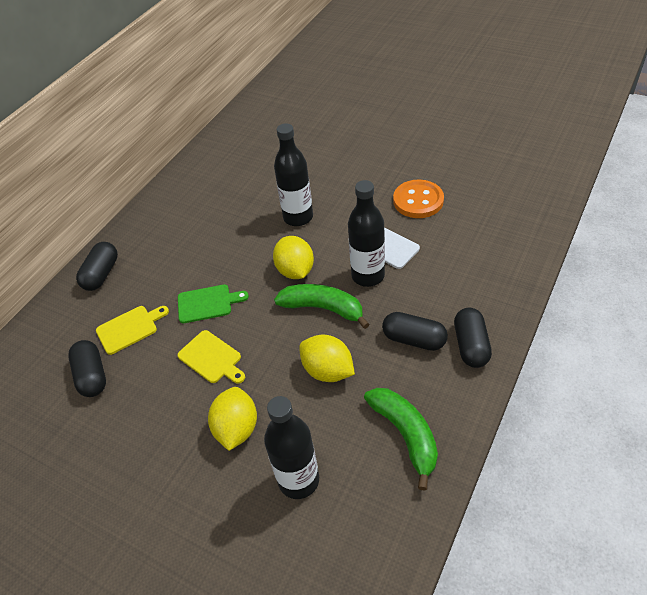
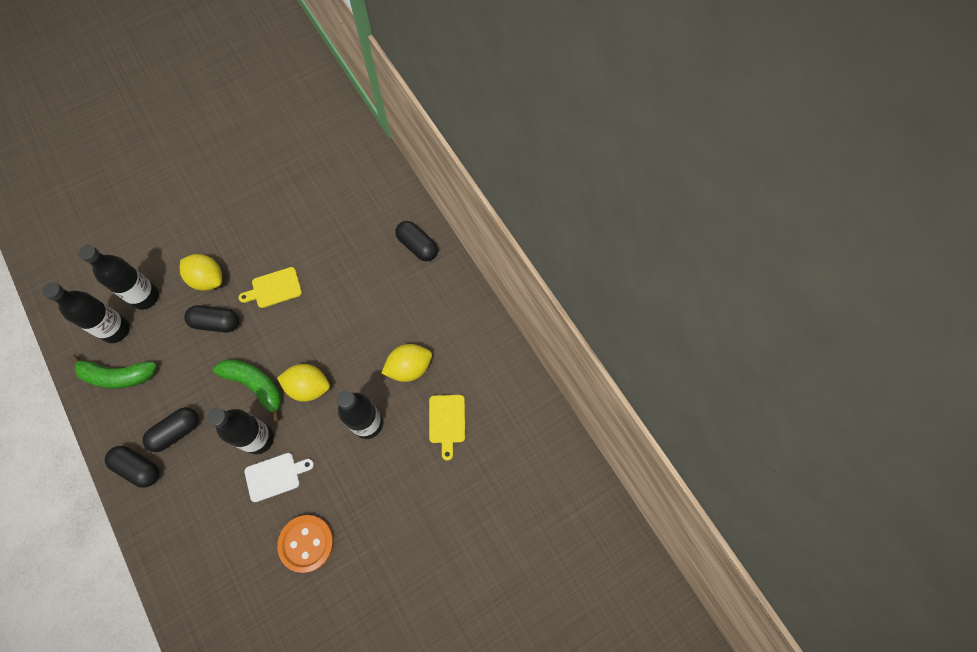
camera: 115 degrees right, 20 degrees up
black capsule [68,340,106,397] -> black capsule moved to [184,305,239,333]
yellow cutting board [96,306,169,355] -> yellow cutting board moved to [429,395,465,461]
green cutting board [178,285,249,323] -> none
green banana [274,284,370,329] -> green banana turned 105 degrees counterclockwise [213,359,281,422]
yellow lemon [299,335,355,382] -> yellow lemon moved to [381,344,432,382]
none -> black bottle [42,282,130,343]

